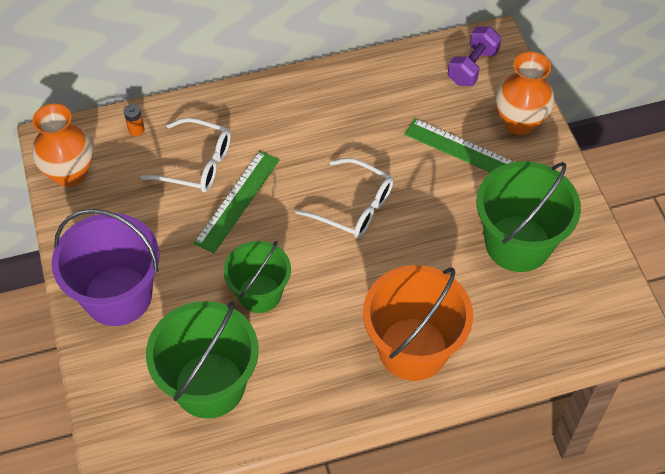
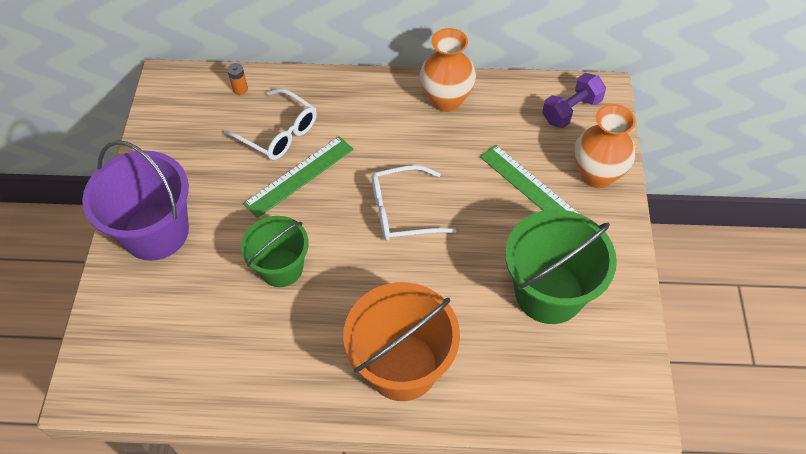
camera: 20 degrees right, 0 degrees up
orange vase [32,104,93,187] -> orange vase moved to [420,28,476,112]
green bucket [146,301,259,419] -> none
white glasses [295,158,393,238] -> white glasses turned 120 degrees clockwise [372,165,456,241]

